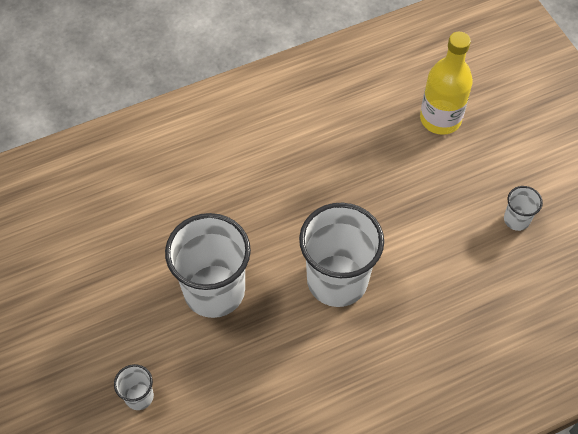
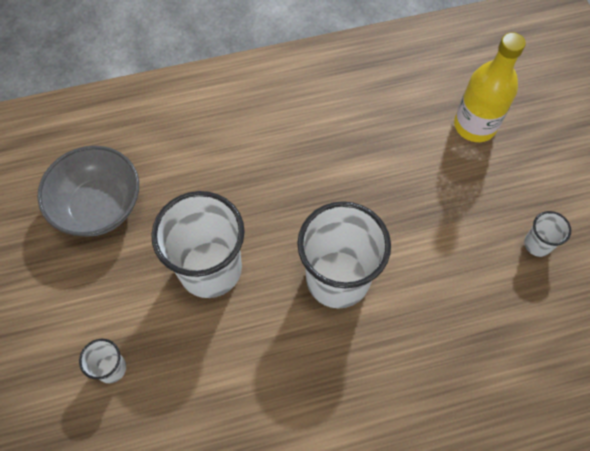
camera: 10 degrees right, 5 degrees up
none -> grey bowl [37,146,139,237]

